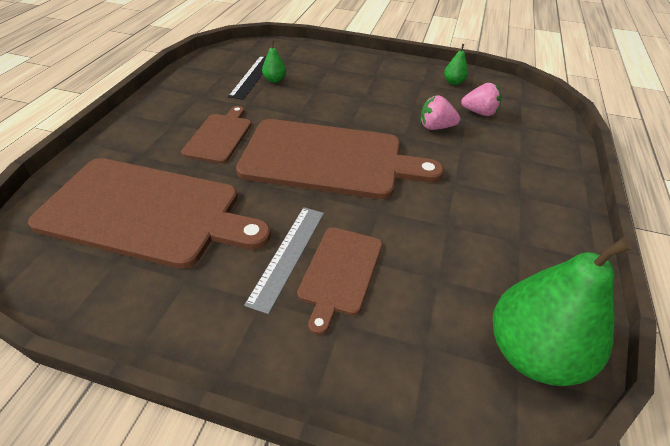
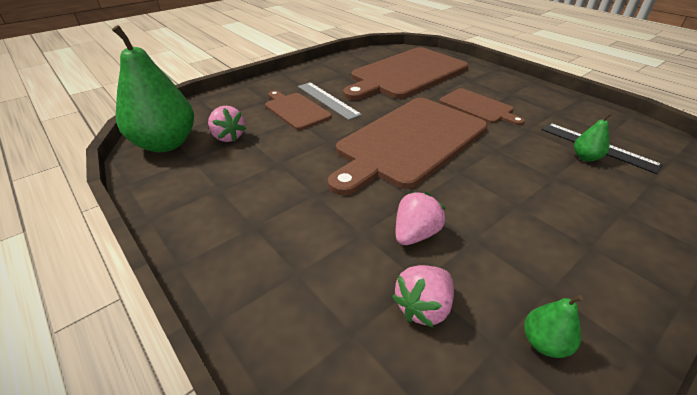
camera: 125 degrees right, 5 degrees down
none -> pink strawberry [208,106,246,142]

